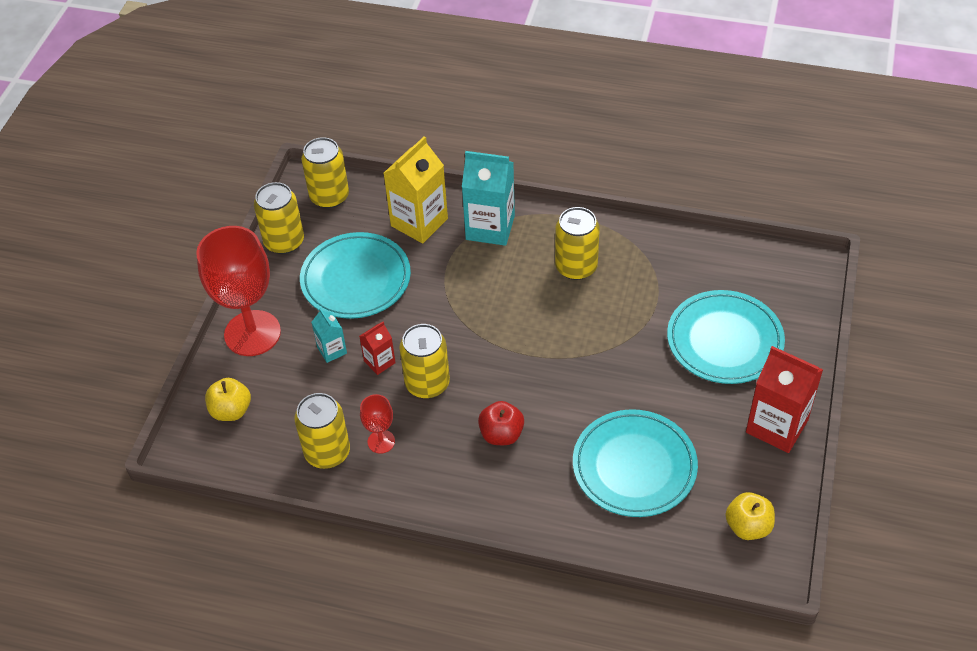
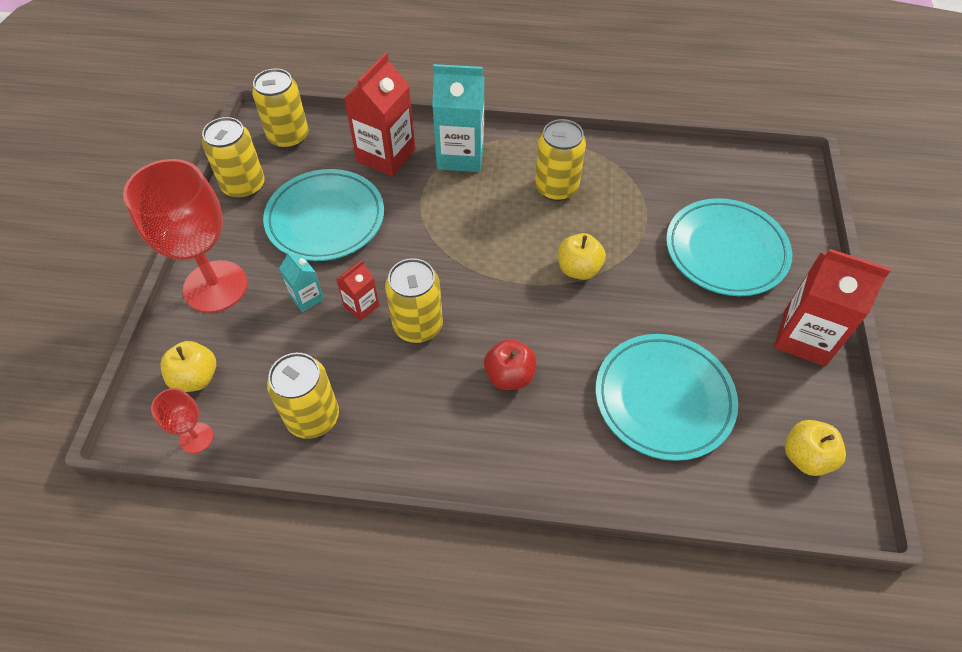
camera: 10 degrees left, 5 degrees up
red goblet [360,394,395,454] -> red goblet moved to [151,388,213,453]
yellow carton [384,136,448,243] -> red carton [344,52,415,176]
none -> yellow apple [558,233,606,280]

